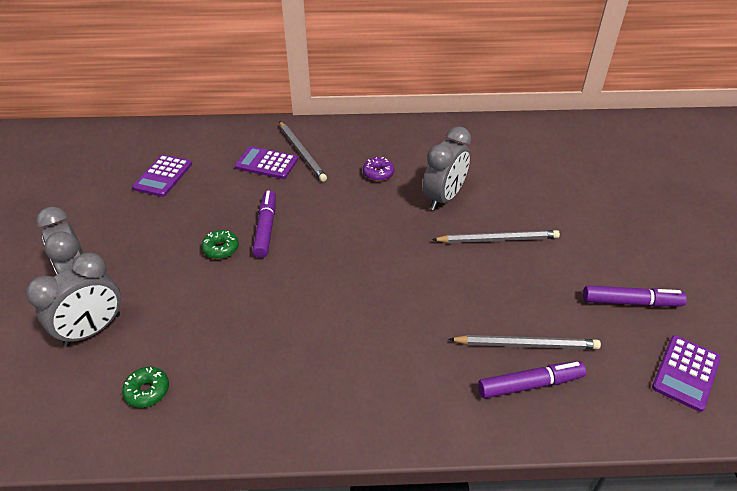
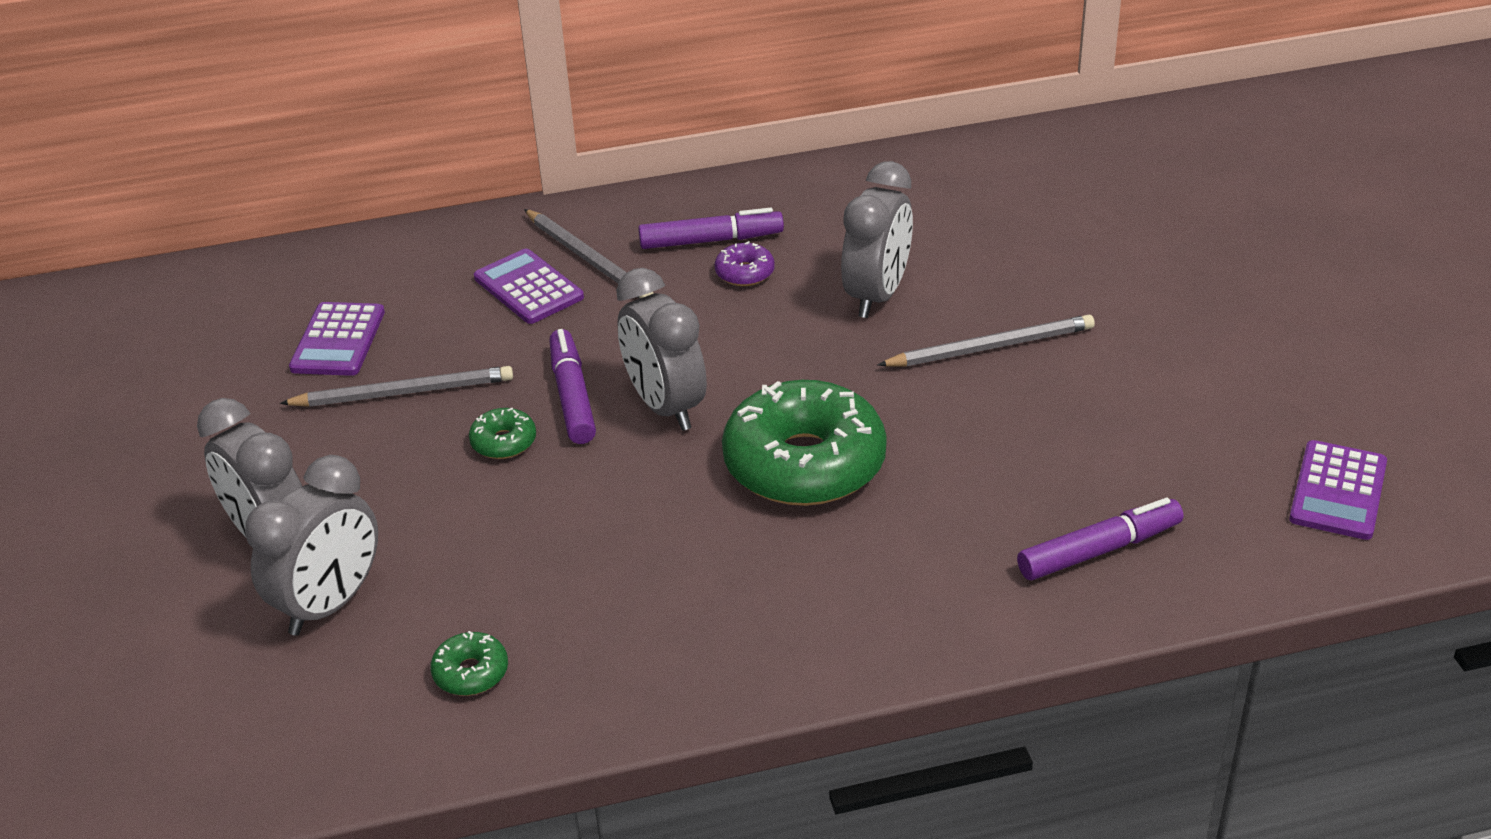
camera: 10 degrees left, 5 degrees down
purple calculator [235,146,298,179] -> purple calculator turned 45 degrees clockwise [474,249,584,324]
grey pencil [448,335,601,349] -> grey pencil moved to [280,366,513,407]
purple marker [583,285,687,307] -> purple marker moved to [638,208,784,249]
none -> grey clock [616,268,707,431]
none -> green donut [722,380,887,506]

